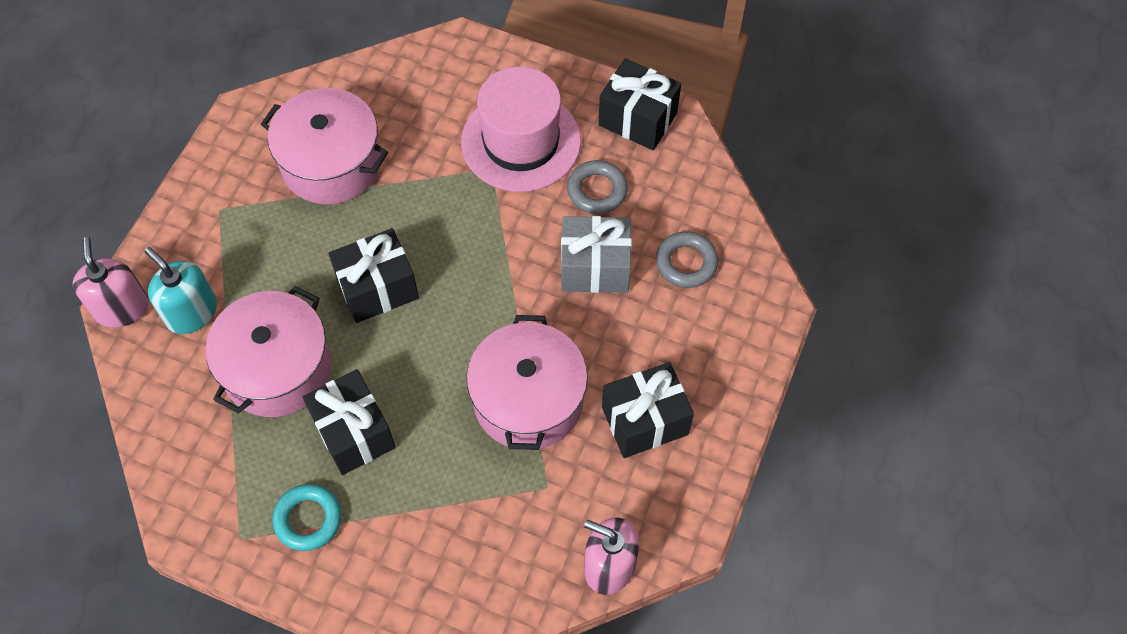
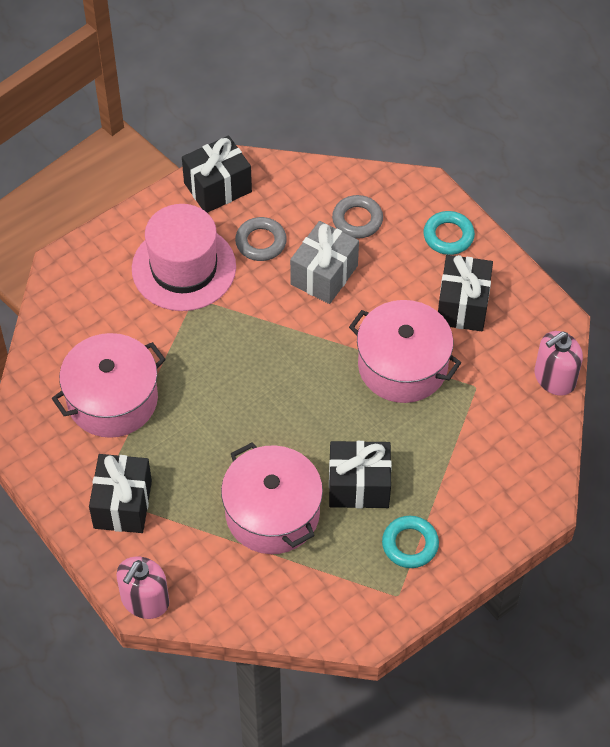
camera: 60 degrees left, 5 degrees down
pink soap dispenser [73,237,149,327] -> pink soap dispenser turned 75 degrees counterclockwise [116,556,169,619]
turquoise soap dispenser [144,247,217,334] -> none
black gift [329,228,419,323] -> black gift moved to [89,454,152,533]
none -> turquoise ring [423,211,475,255]

